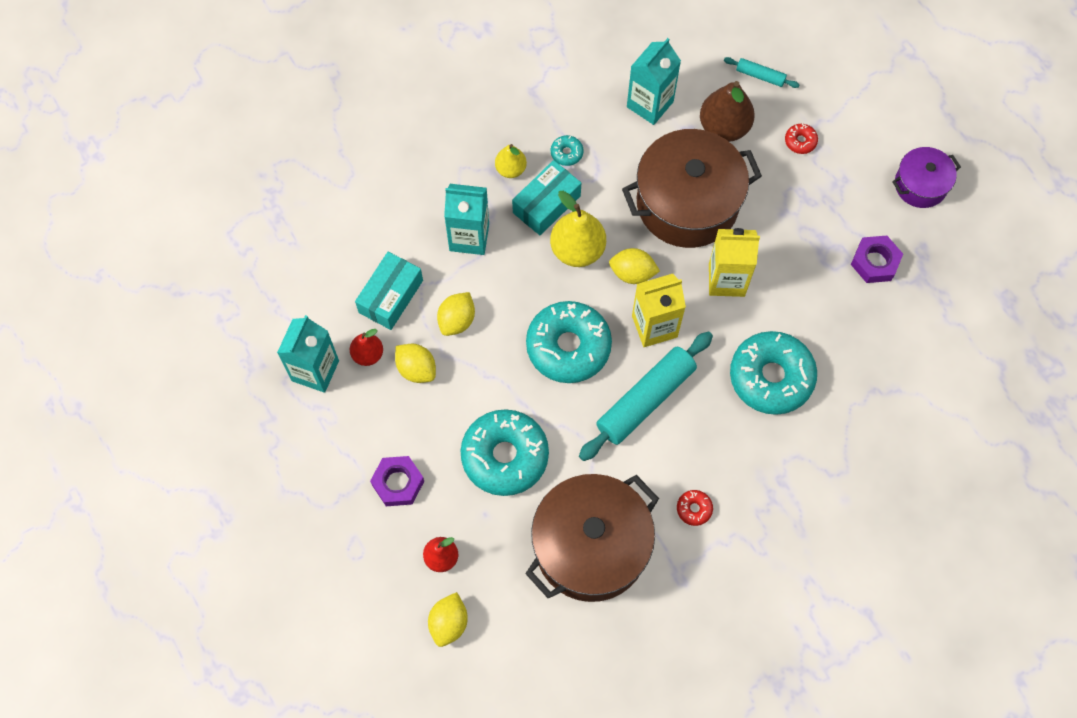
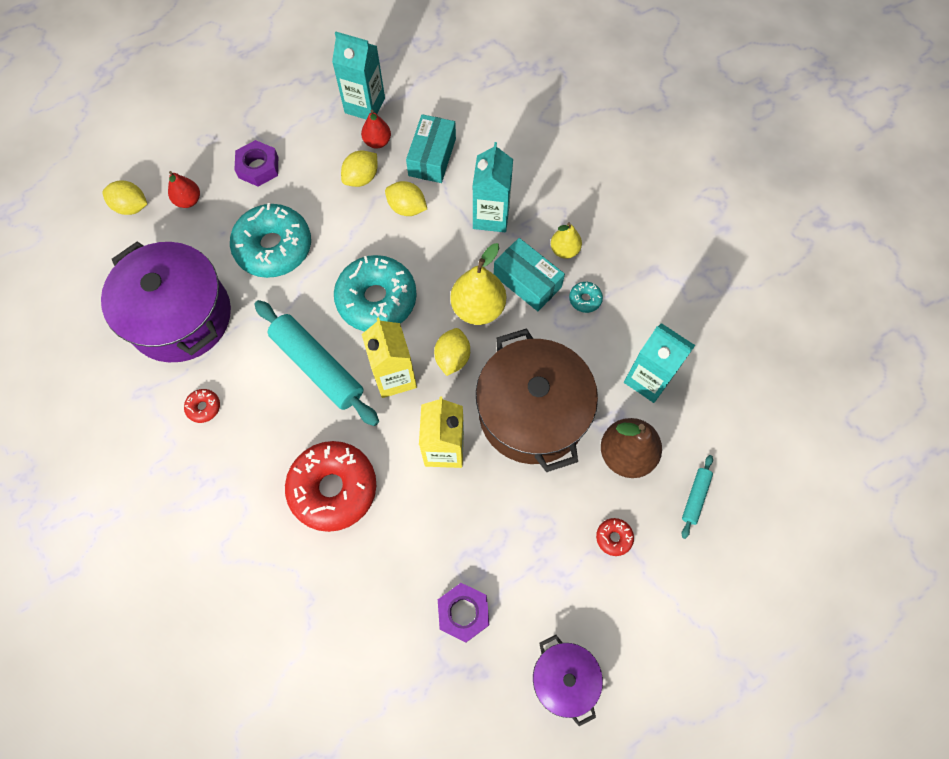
camera: 90 degrees right, 0 degrees up
turquoise box [355,252,423,330] -> turquoise box turned 75 degrees clockwise [406,114,456,183]
brown pot [525,474,659,602] -> purple pot [101,241,231,362]
turquoise donut [730,331,817,415] -> red donut [285,441,376,532]

